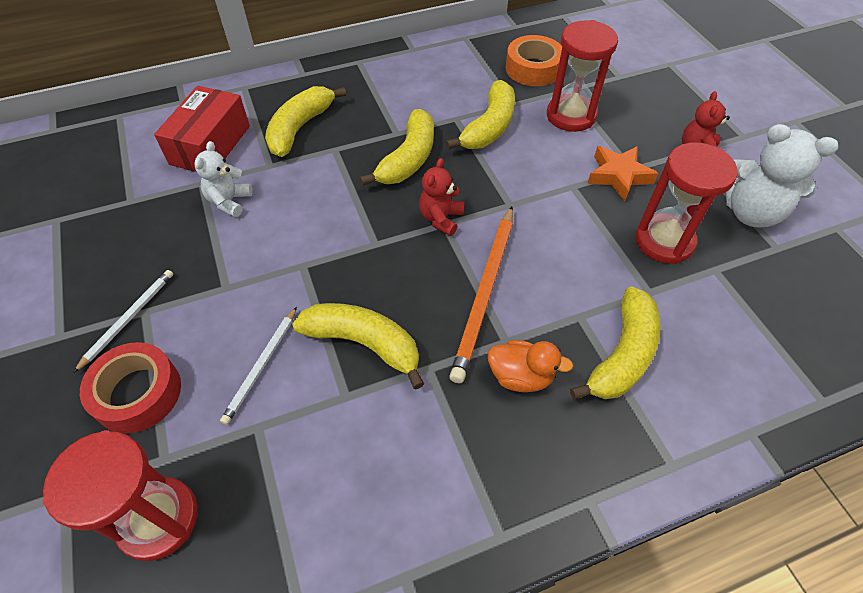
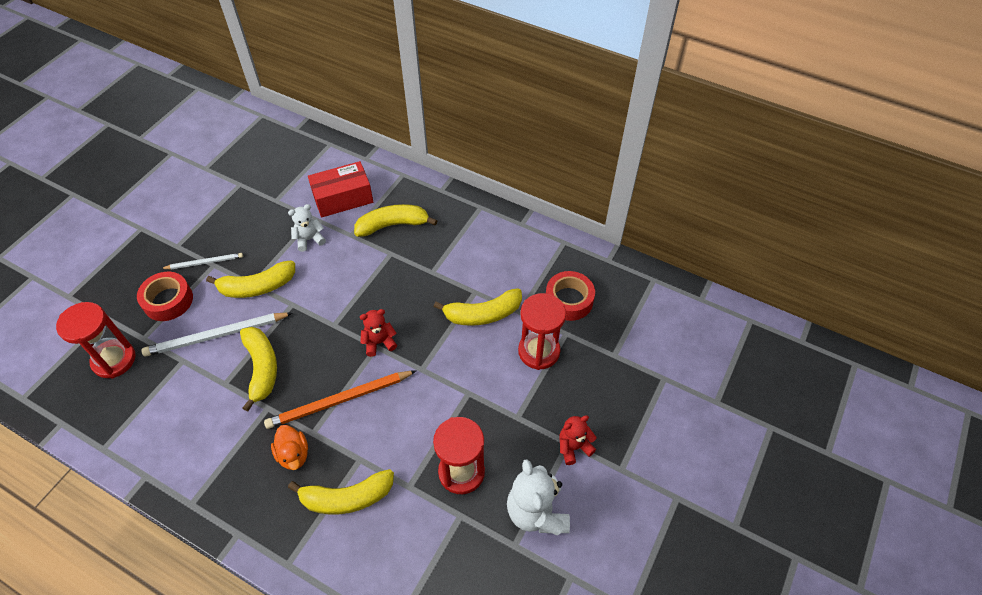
camera: 50 degrees right, 0 degrees up
white pencil [220,307,297,425] -> white pencil [142,312,292,357], size x1.72
yellow banana [360,109,434,186] -> yellow banana moved to [206,261,295,298]
orange tape [506,35,562,86] -> red tape [546,271,595,321]
orange star [587,146,658,201] -> none

